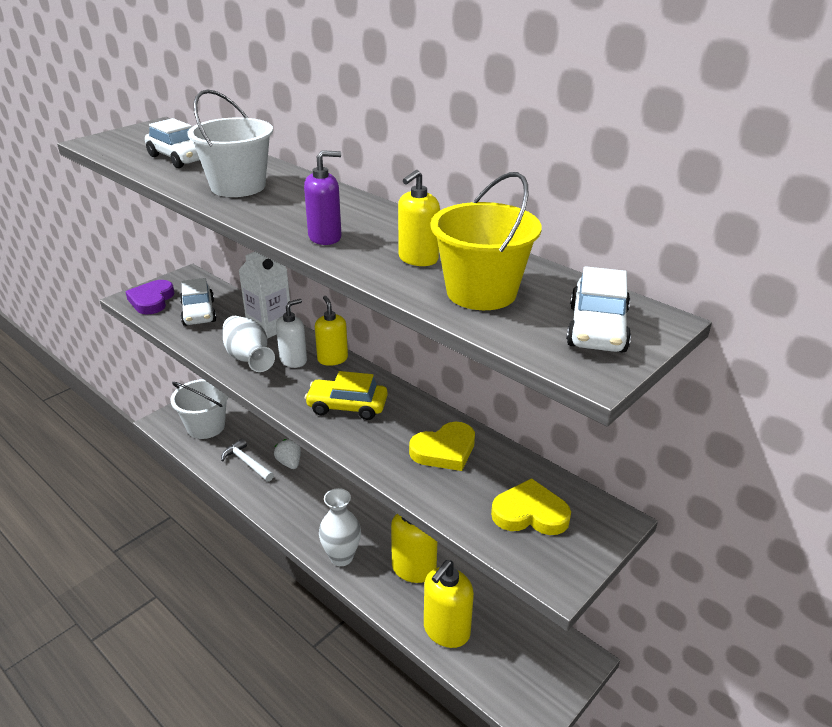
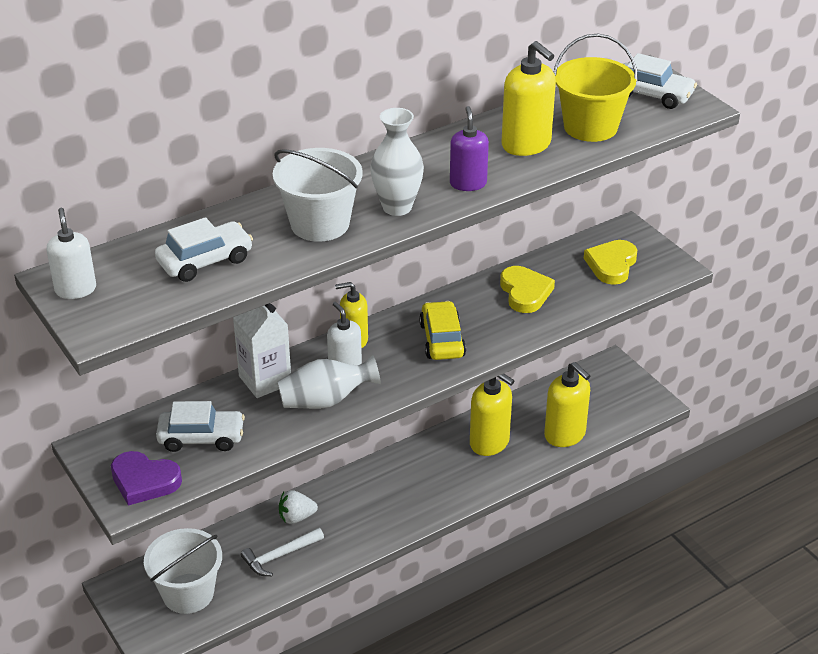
camera: 75 degrees left, 5 degrees up
yellow car [305,371,387,420] -> yellow car turned 150 degrees clockwise [419,301,466,360]
white vase [319,488,361,566] -> white vase moved to [370,108,424,216]
yellow soap dispenser [398,170,440,266] -> yellow soap dispenser [501,41,556,156], size x1.50
none -> white soap dispenser [47,208,96,299]

